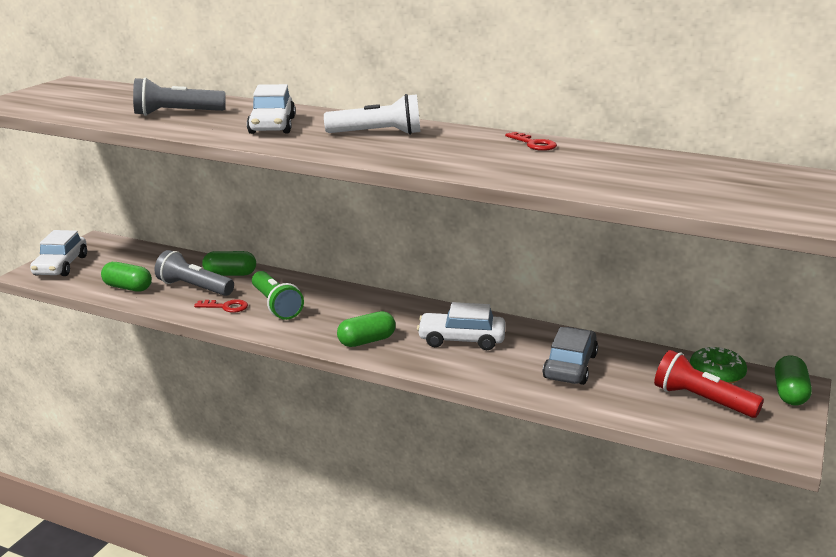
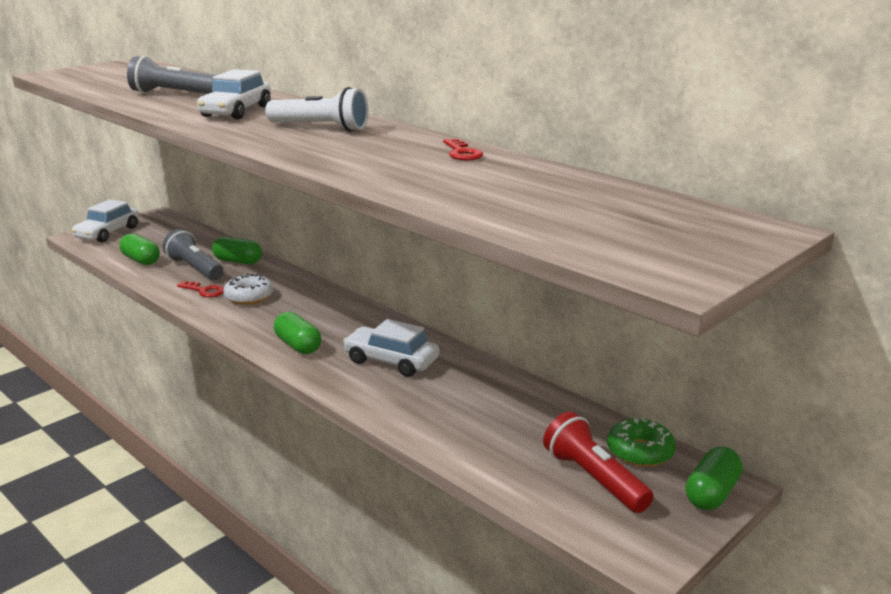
camera: 20 degrees right, 0 degrees up
green flashlight [252,271,304,320] -> white donut [223,274,273,305]
green capsule [337,311,396,347] -> green capsule turned 60 degrees clockwise [274,312,321,354]
grey car [543,327,598,385] -> none

